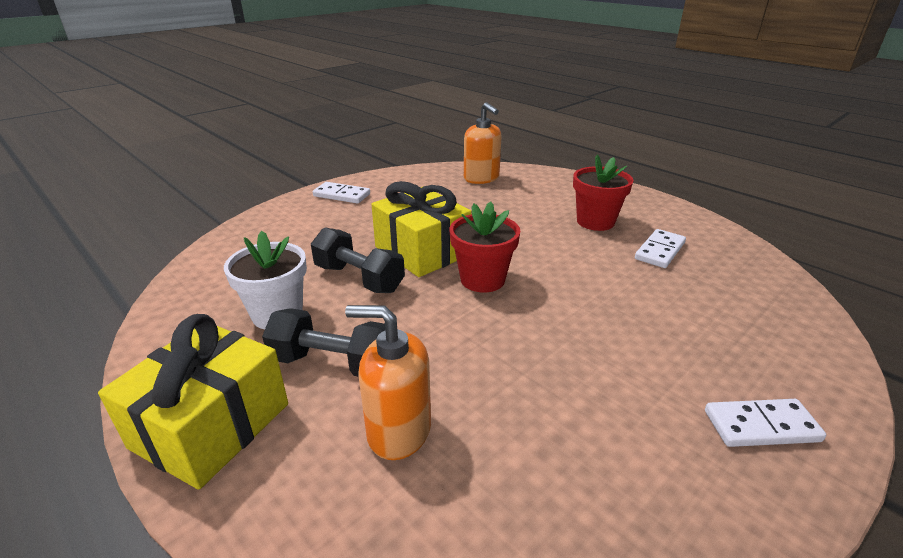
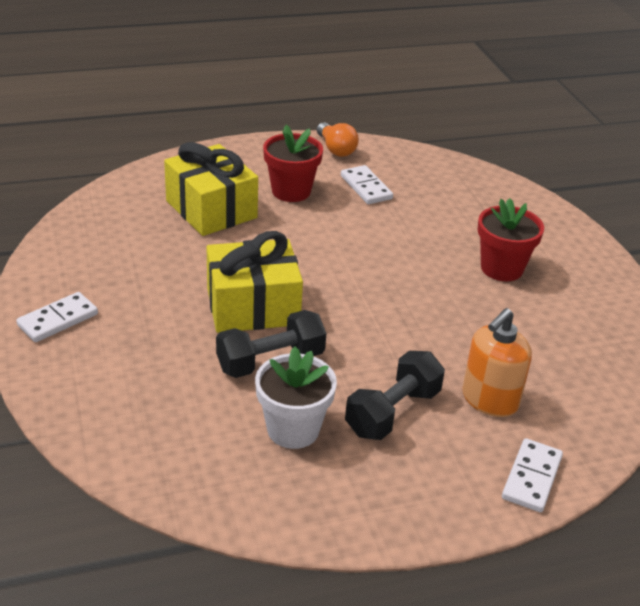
camera: 65 degrees left, 5 degrees up
yellow gift [98,314,288,490] -> yellow gift moved to [164,142,258,236]
red flower pot [450,202,520,293] -> red flower pot moved to [478,198,544,281]
orange soap dispenser [464,102,502,184] -> none
white domino [705,399,826,447] -> white domino moved to [502,438,563,512]
none -> orange light bulb [317,122,359,157]

